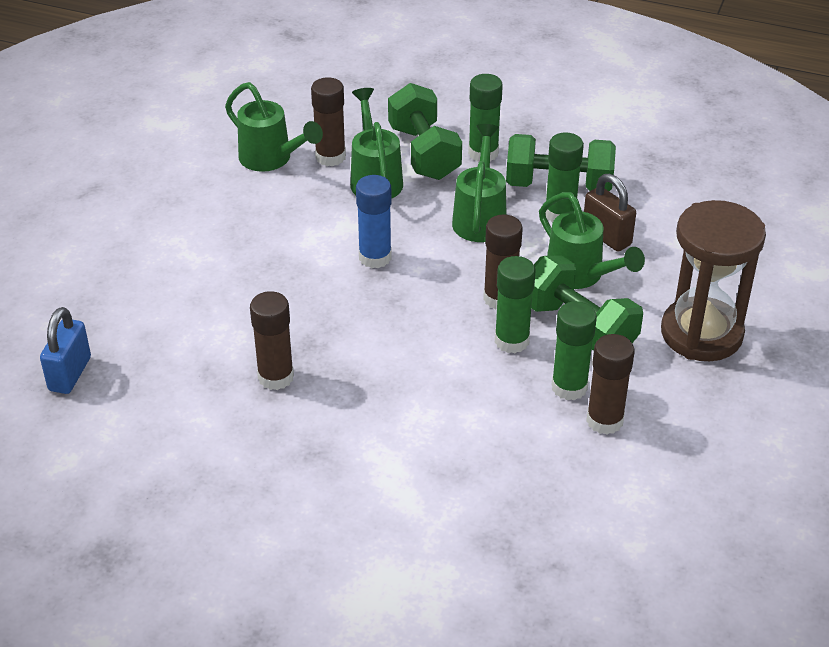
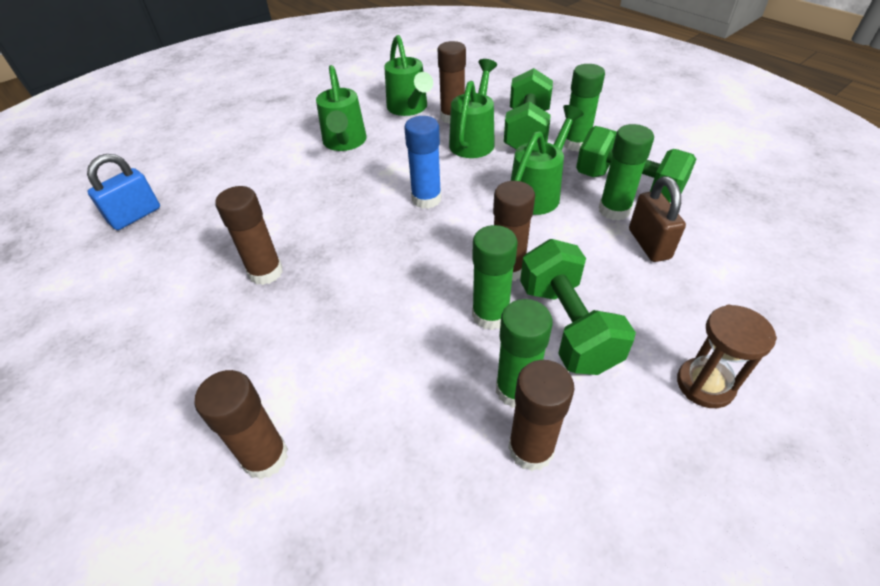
camera: 30 degrees right, 5 degrees up
green watering can [539,192,645,289] -> green watering can moved to [316,65,367,151]
brown hourglass [661,200,766,361] -> brown hourglass [677,304,777,408], size x0.56
none -> brown glue stick [194,370,288,480]

